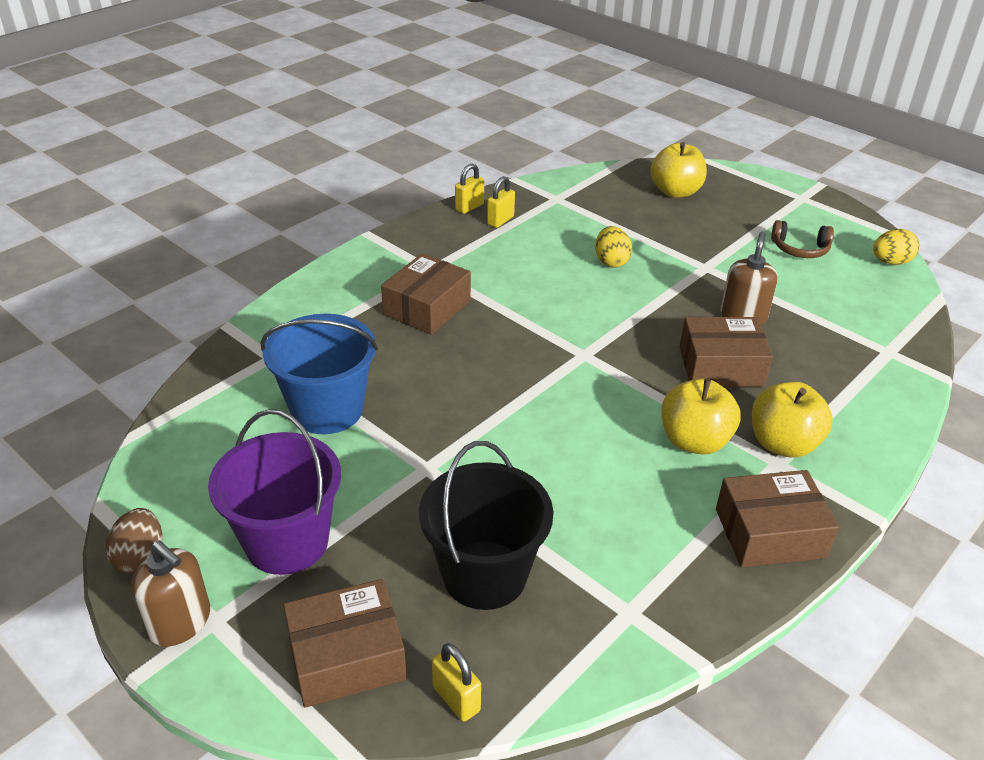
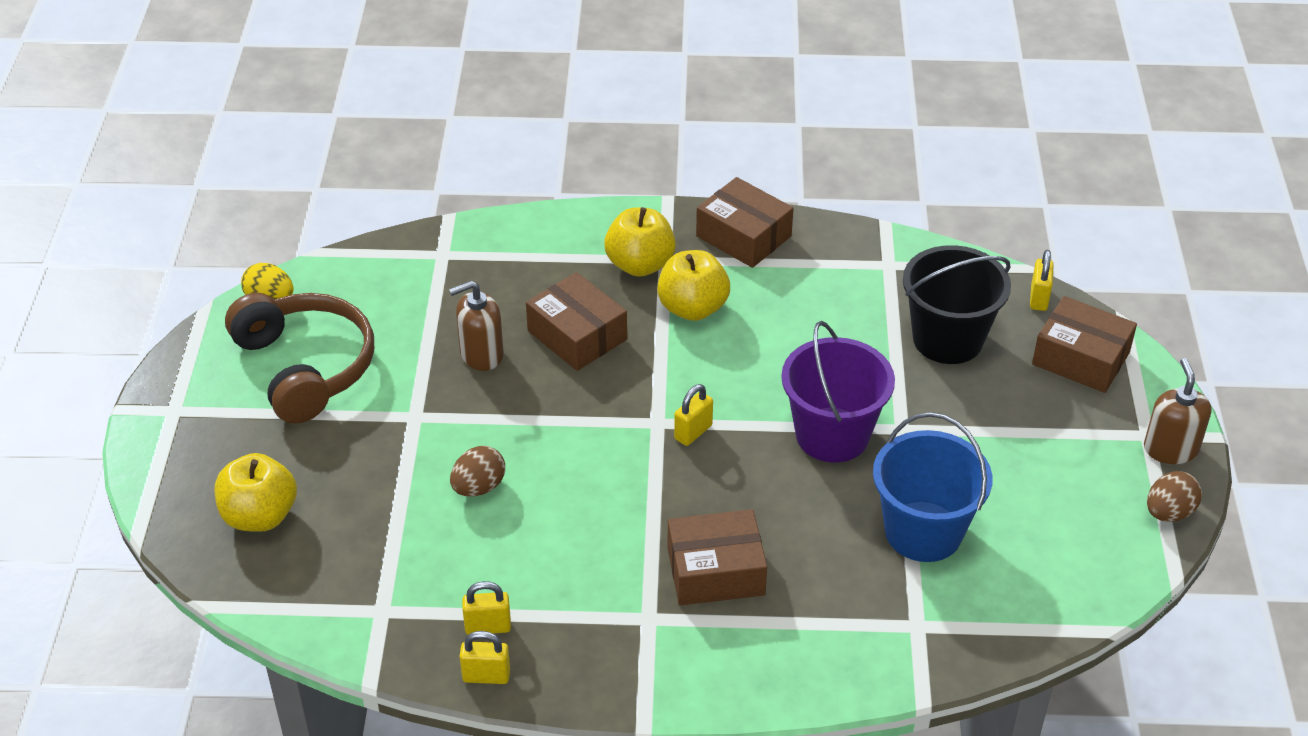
camera: 130 degrees left, 5 degrees up
purple bucket [208,409,341,575] -> purple bucket moved to [781,321,895,463]
yellow egg [595,226,632,268] -> brown egg [450,446,505,497]
brown headphones [771,220,834,258] -> brown headphones [225,293,374,424], size x2.03
none -> yellow padlock [674,384,713,446]

